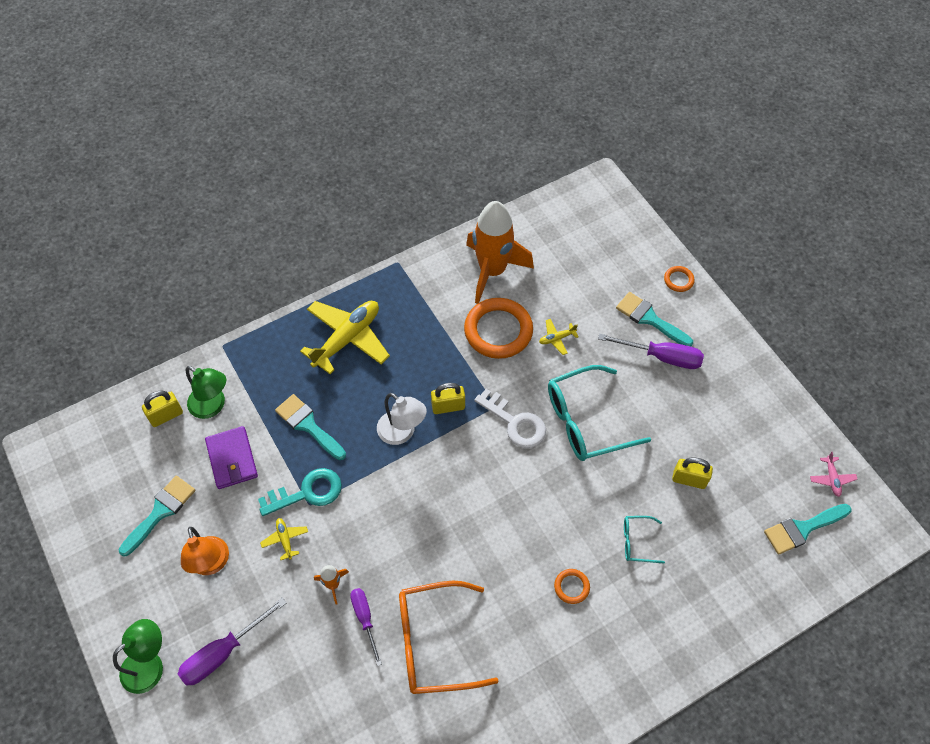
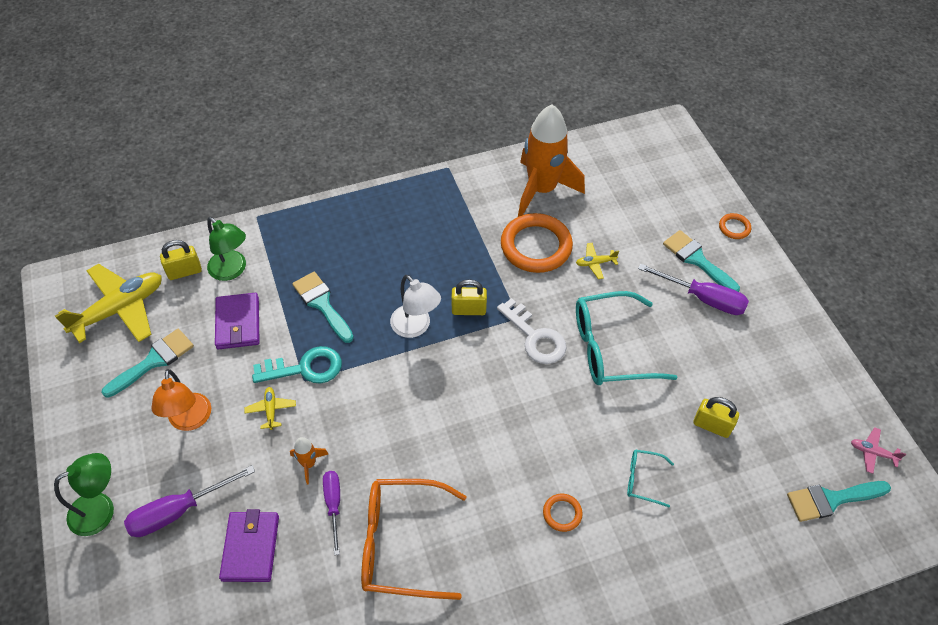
camera: 10 degrees right, 5 degrees down
yellow plane [300,301,390,374] -> yellow plane moved to [55,264,162,343]
pink plane [810,452,857,497] -> pink plane turned 105 degrees clockwise [851,427,906,474]
none -> purple wallet [219,509,279,582]

